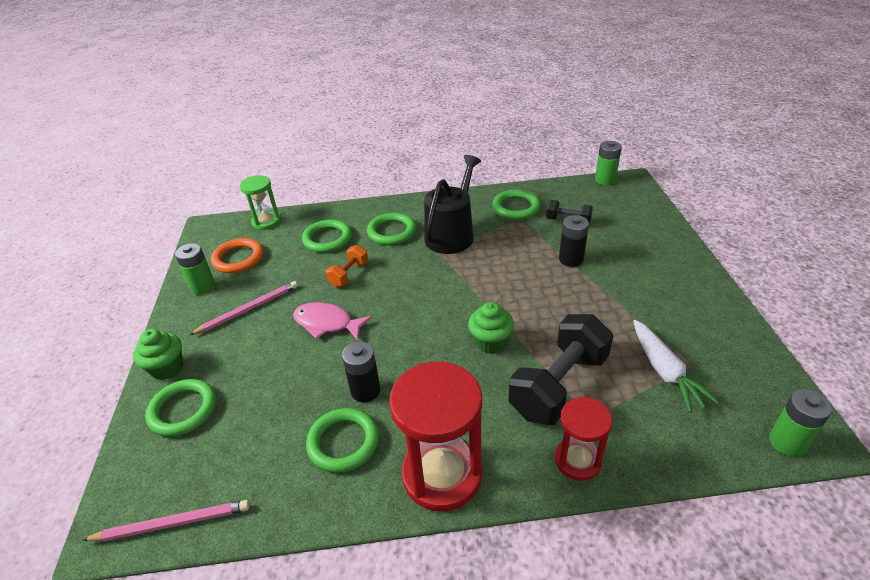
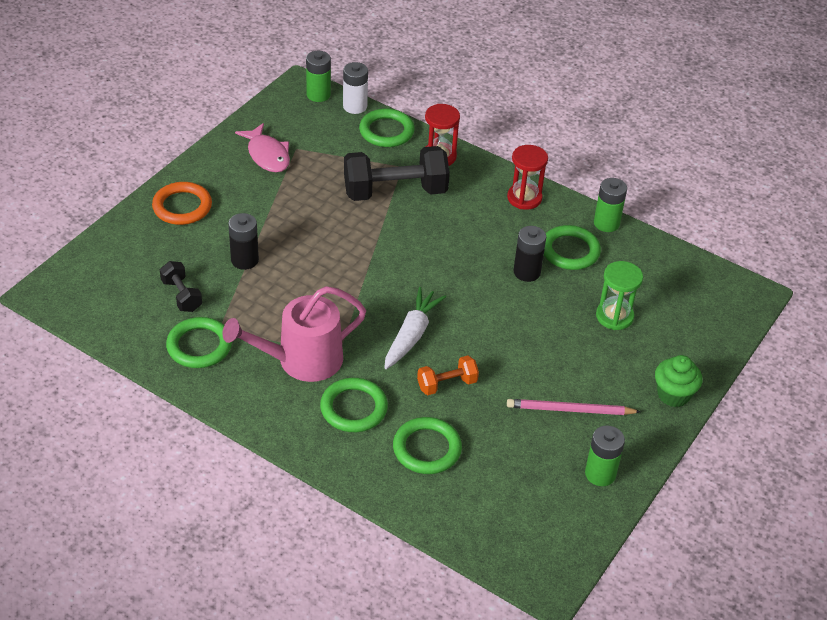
camera: 145 degrees left, 5 degrees up
pink pencil [82,500,250,541] -> none
green ring [145,379,216,437] -> green ring moved to [359,108,415,147]
orange ring [211,238,263,273] -> orange ring moved to [152,182,212,225]
green hourglass [240,175,281,230] -> green hourglass moved to [596,261,643,330]
pink fish [293,302,373,340] -> pink fish moved to [235,123,290,172]
red hourglass [389,362,482,511] -> red hourglass [507,145,548,210], size x0.58
black watering can [424,155,481,254] -> pink watering can [222,286,366,382]
green cupcake [468,302,514,354] -> none
green battery [595,141,622,185] -> green battery moved to [594,178,627,232]
white carrot [633,320,719,413] -> white carrot moved to [384,287,446,369]
none -> white battery [343,62,368,114]

